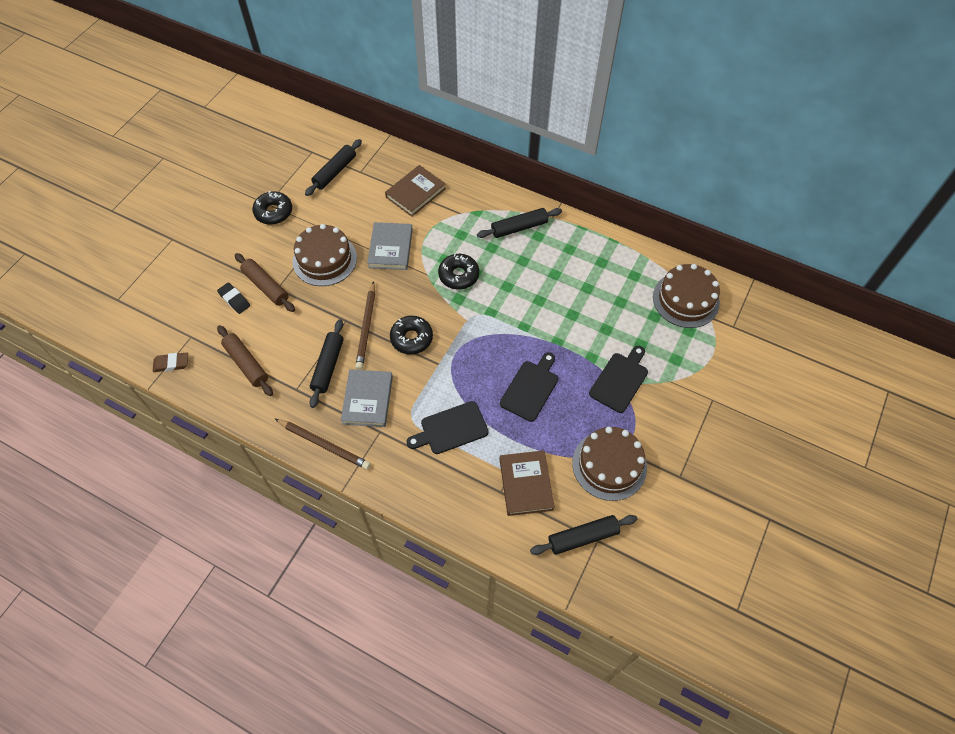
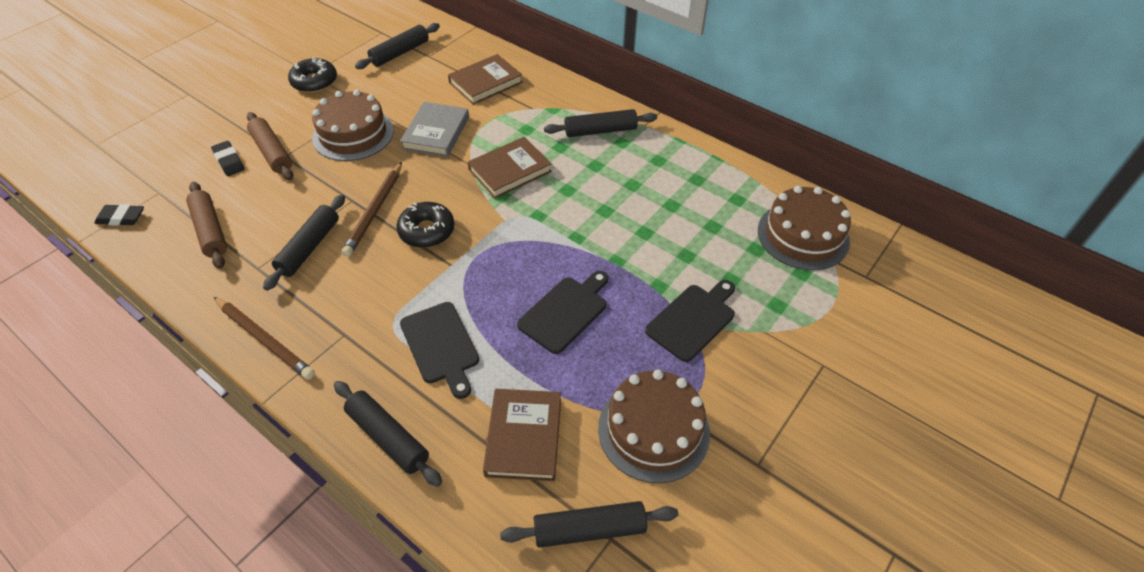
camera: 10 degrees right, 10 degrees down
brown eraser [153,352,188,372] -> black eraser [94,204,144,226]
grey book [341,369,393,427] -> none
black cutting board [407,401,489,454] -> black cutting board turned 105 degrees counterclockwise [400,302,479,399]
black donut [438,254,479,290] -> brown book [468,137,552,198]
none -> black rolling pin [334,381,442,486]

